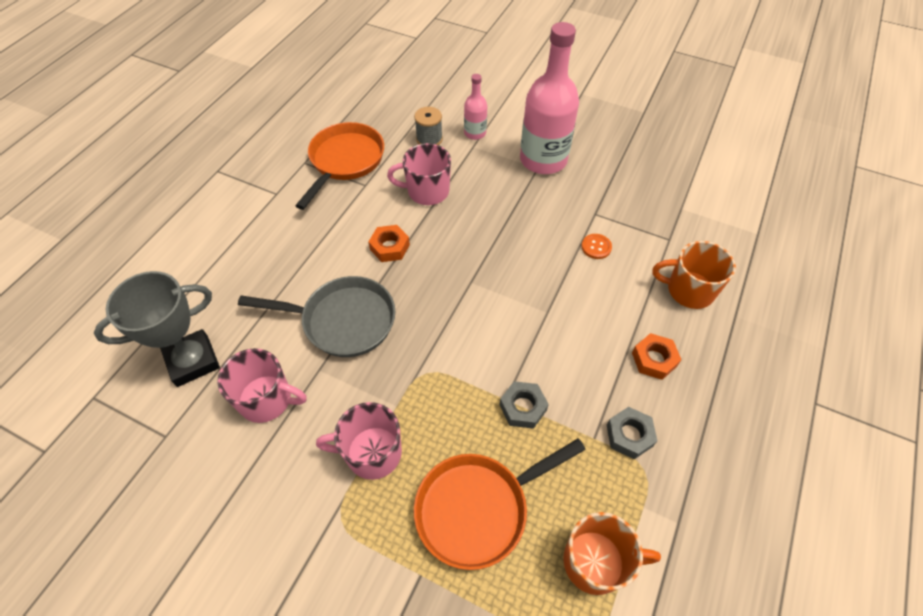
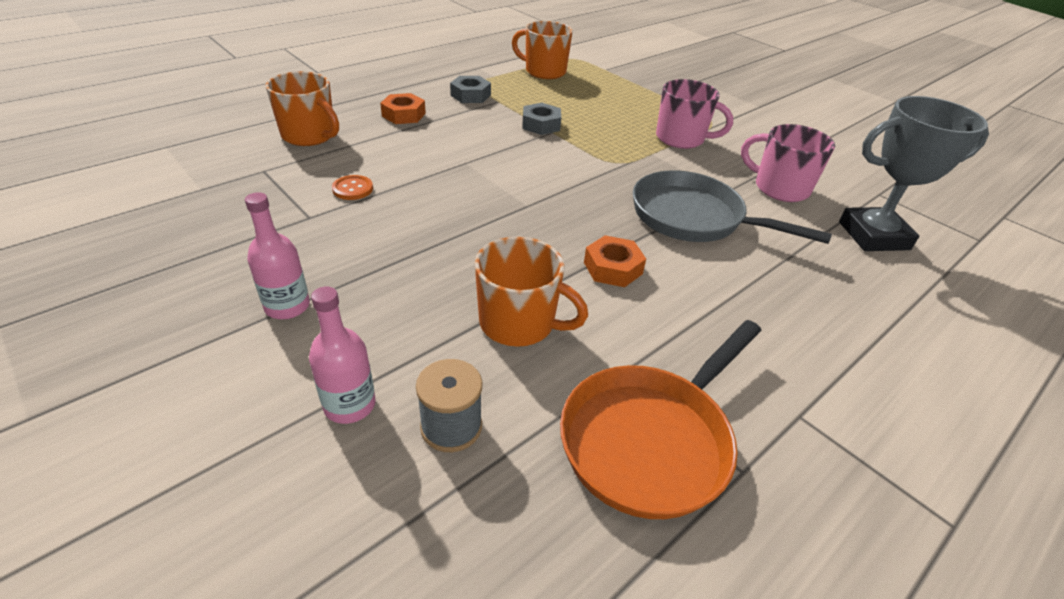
camera: 160 degrees left, 15 degrees down
pink mug [387,143,451,205] -> orange mug [475,237,588,347]
orange pan [414,439,586,570] -> none
pink bottle [520,22,579,174] -> pink bottle [245,192,310,319], size x0.48

